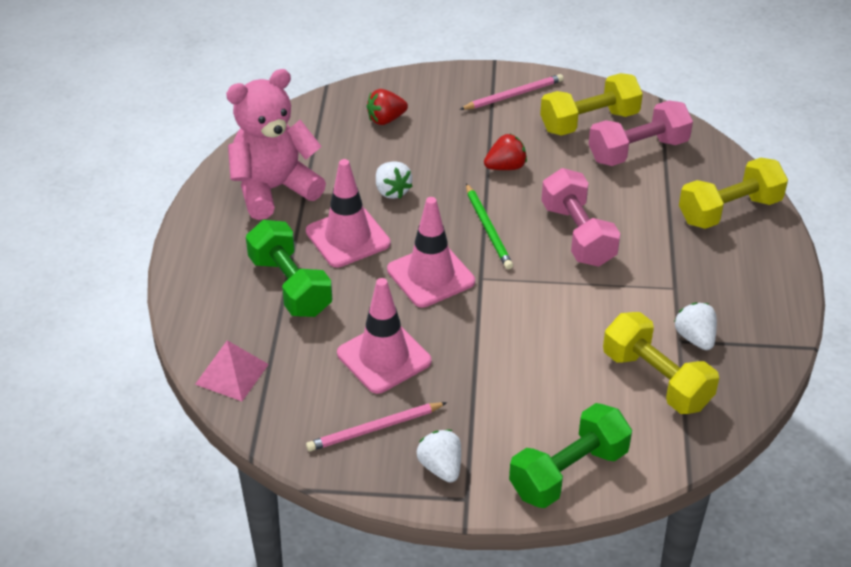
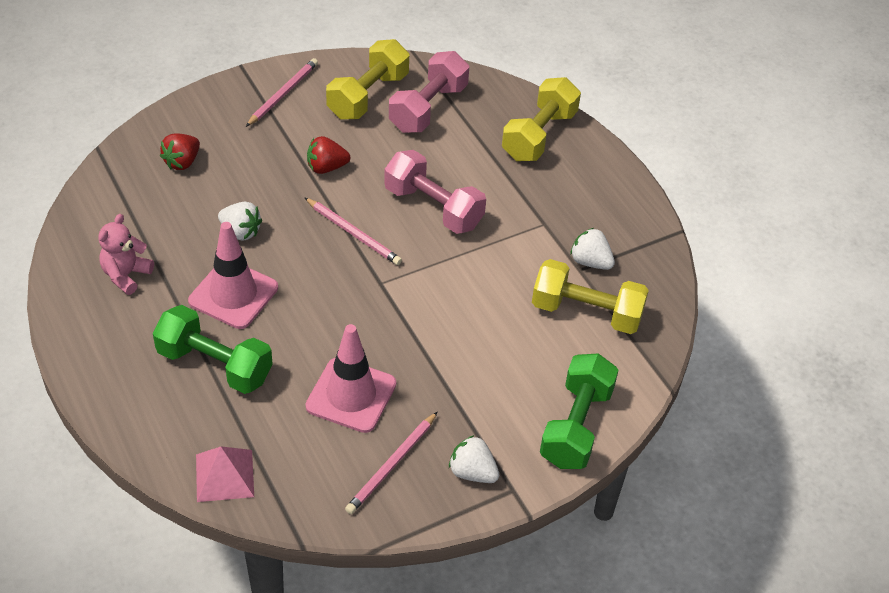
camera: 35 degrees left, 5 degrees up
pink teddy bear [226,69,326,220] -> pink teddy bear [98,214,154,295], size x0.52
pink traffic cone [387,197,475,307] -> none
green pencil [466,183,513,269] -> pink pencil [304,197,402,265]
red strawberry [484,134,527,170] -> red strawberry turned 135 degrees counterclockwise [307,136,350,174]

